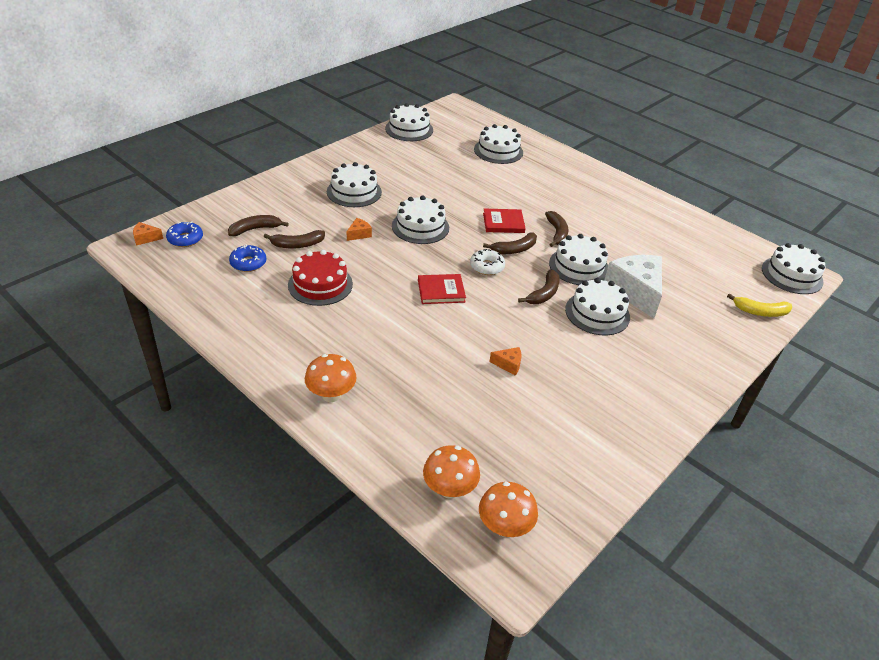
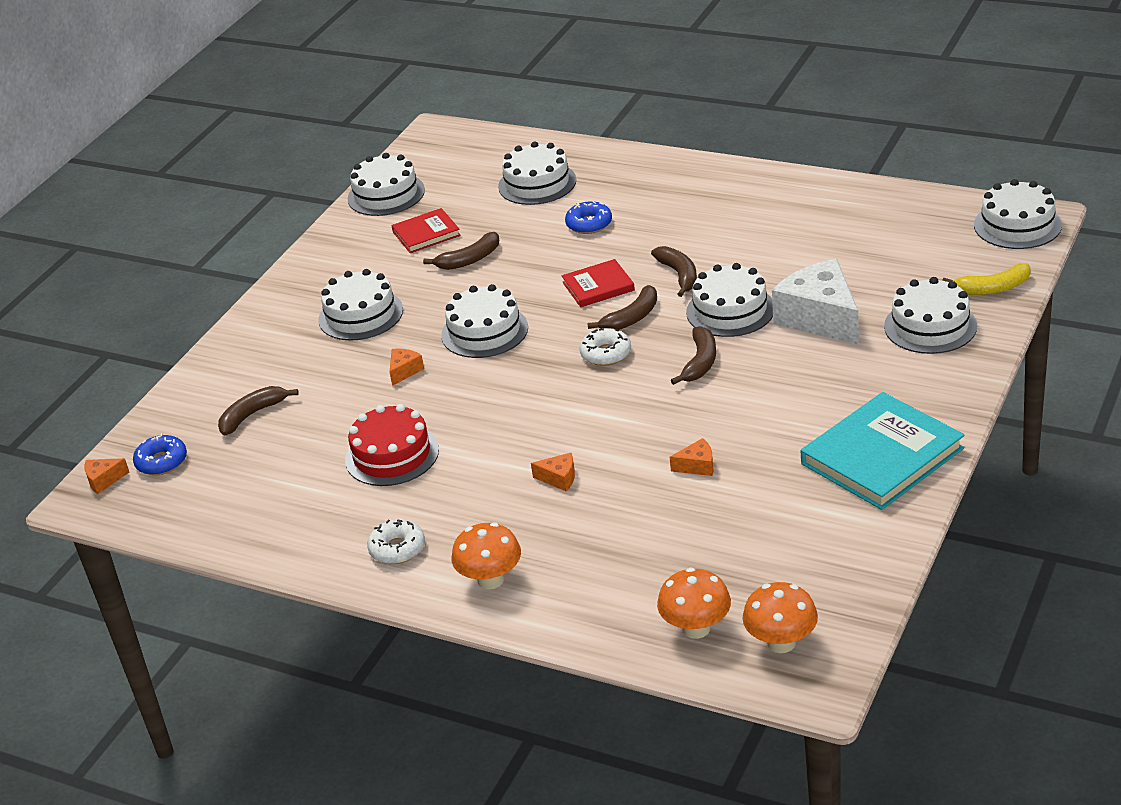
camera: 10 degrees left, 5 degrees down
blue donut [229,244,266,272] -> blue donut moved to [565,201,612,234]
brown banana [263,230,325,249] -> brown banana moved to [423,232,499,270]
red book [418,274,466,304] -> red book moved to [391,208,461,253]
white cake [565,278,630,335] -> white cake moved to [884,277,977,354]
none -> white donut [367,519,425,564]
none -> orange cheese [531,453,575,491]
none -> turquoise book [801,392,965,510]

